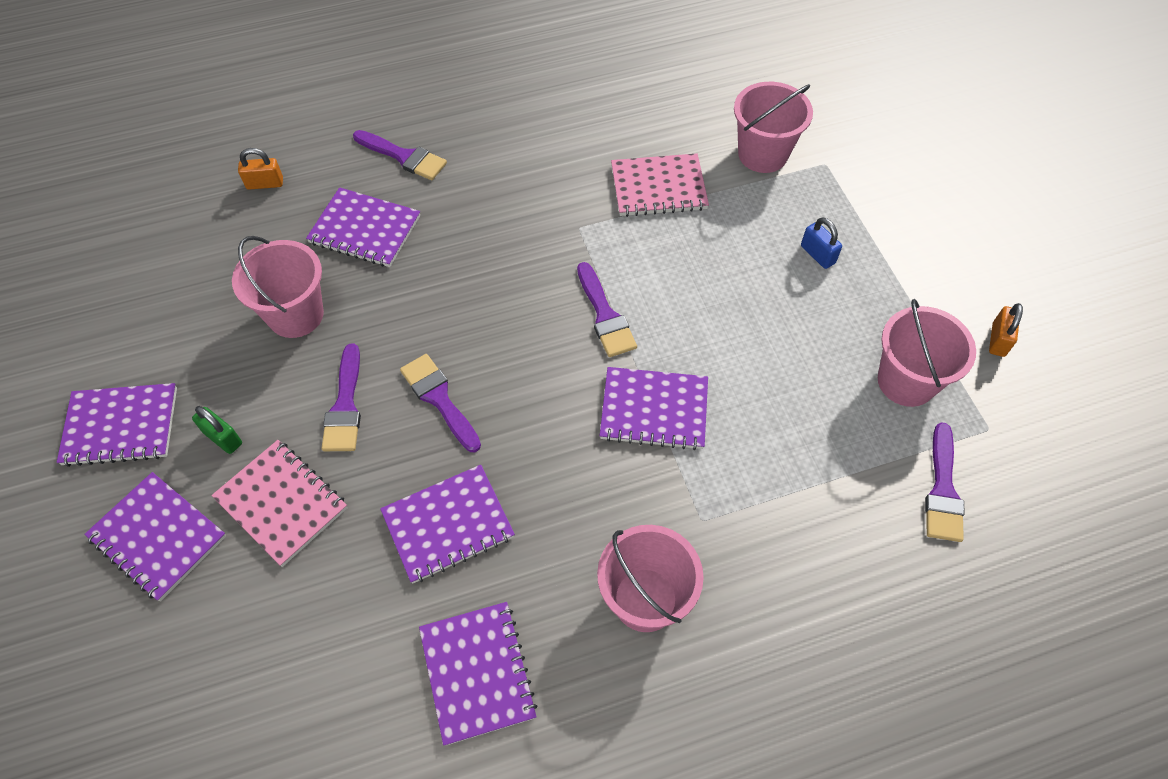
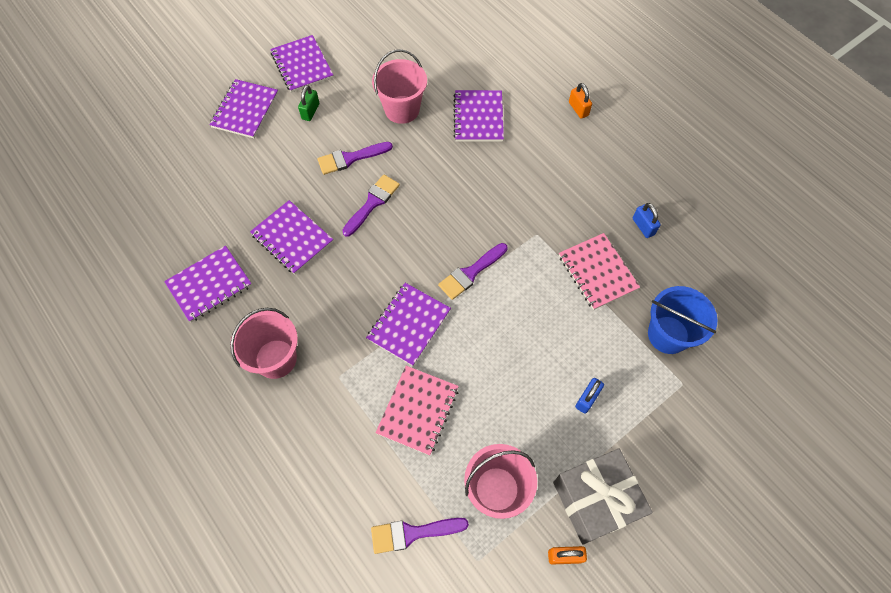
camera: 70 degrees right, 5 degrees up
pink notebook [211,440,347,567] -> pink notebook moved to [375,366,459,456]
orange padlock [238,148,283,190] -> orange padlock moved to [569,83,592,119]
purple brush [353,130,447,180] -> none
purple notebook [600,367,708,450] -> purple notebook turned 45 degrees clockwise [366,283,451,366]
pink bucket [734,82,813,173] -> blue bucket [648,286,717,354]
none -> grey gift [553,449,653,545]
none -> blue padlock [633,203,661,238]

